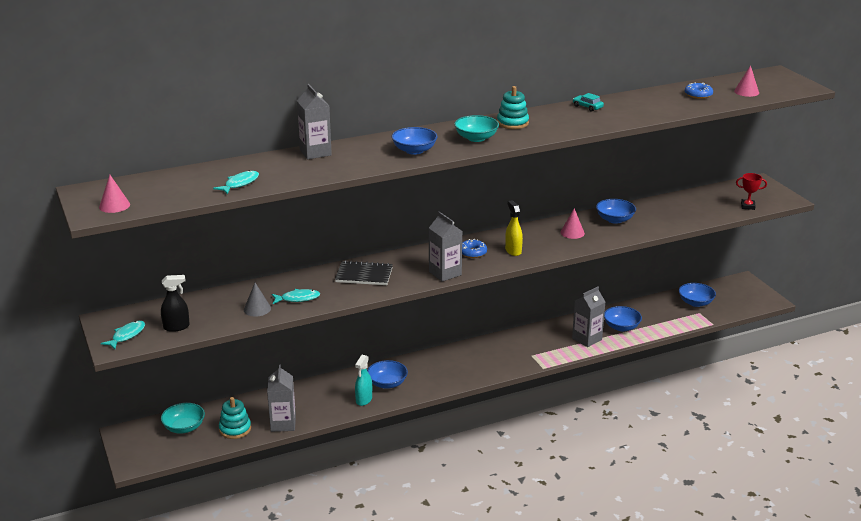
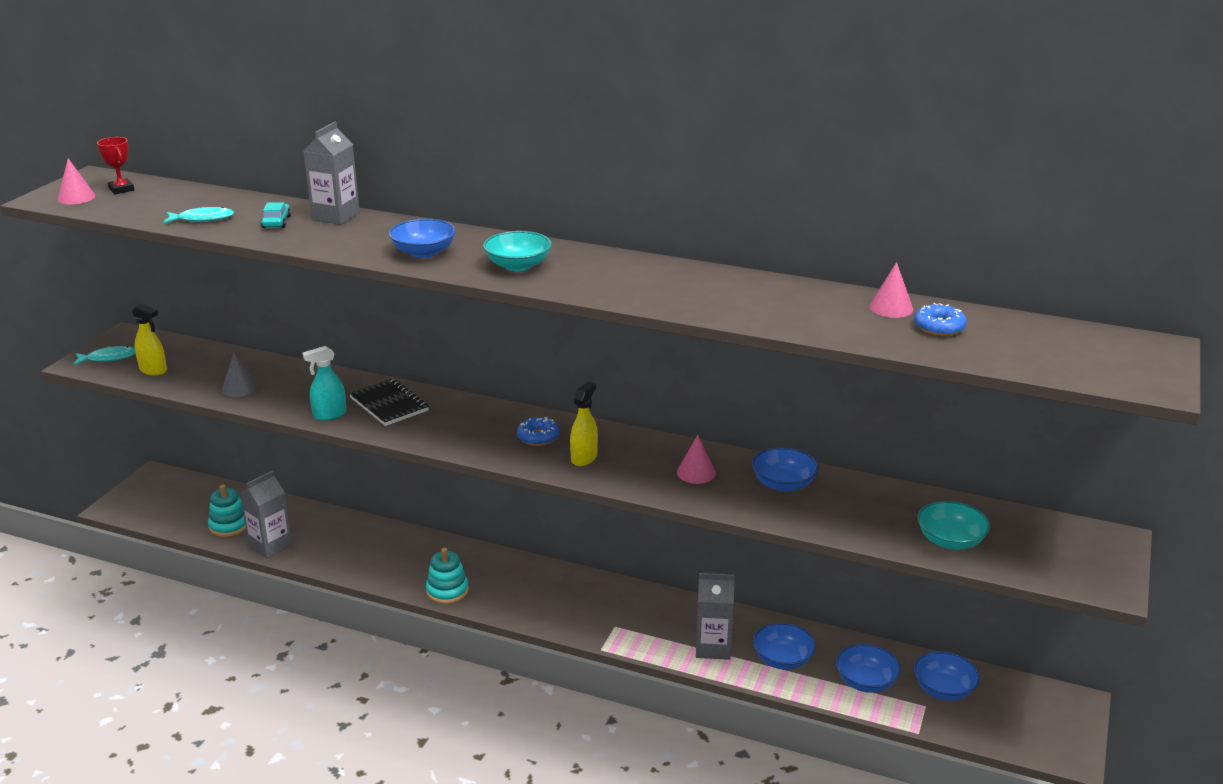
camera: 45 degrees right, 0 degrees up
black spray bottle [161,275,190,332] -> yellow spray bottle [132,304,167,375]
turquoise bowl [161,403,205,434] -> turquoise bowl moved to [917,501,990,550]
turquoise fish [272,289,320,304] -> none
turquoise spray bottle [355,355,372,406] -> turquoise spray bottle moved to [303,346,346,421]
blue bowl [367,360,408,389] -> blue bowl moved to [836,644,901,693]
grey carton [429,212,462,282] -> none
turquoise stacking toy [497,86,529,129] -> turquoise stacking toy moved to [426,548,469,604]
turquoise car [573,93,604,112] -> turquoise car moved to [261,202,291,228]
pink cone [734,65,759,97] -> pink cone moved to [869,262,913,318]
red trophy [736,173,767,210] -> red trophy moved to [97,137,134,194]

